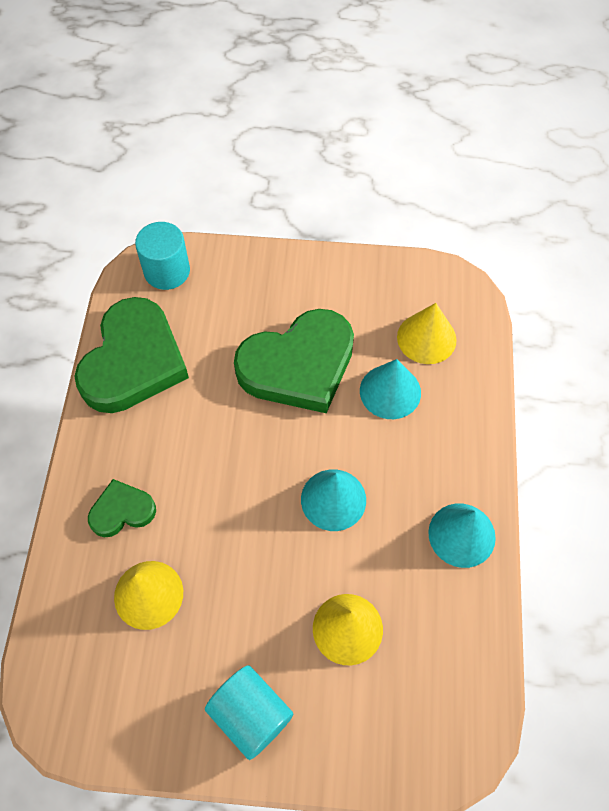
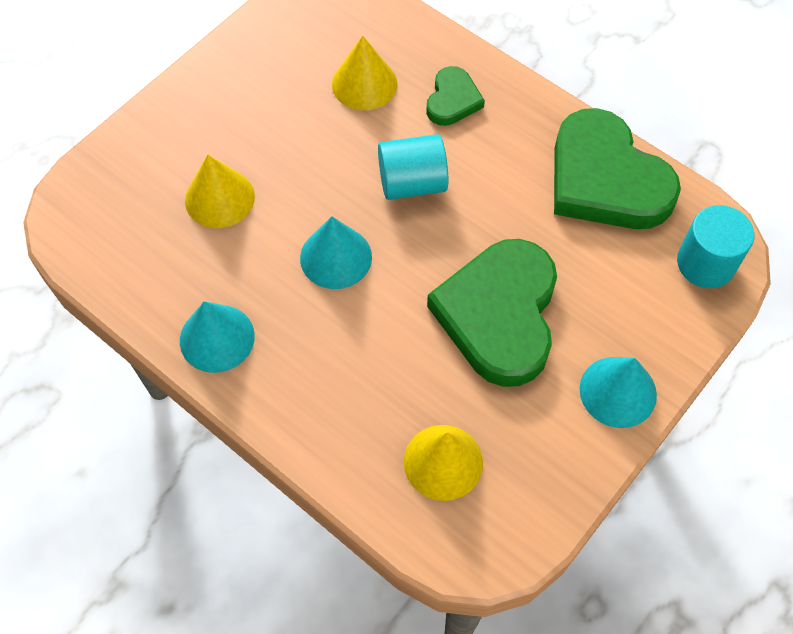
camera: 125 degrees right, 0 degrees up
turquoise cylinder [205,665,293,760] -> turquoise cylinder moved to [378,134,448,200]
turquoise cone [360,359,421,419] -> turquoise cone moved to [580,357,657,428]

